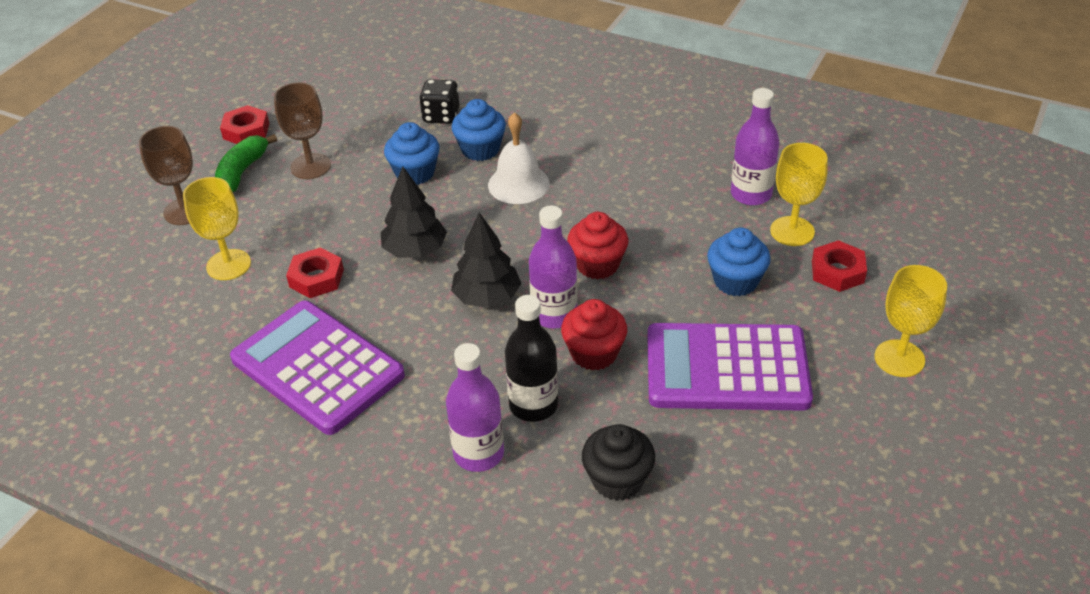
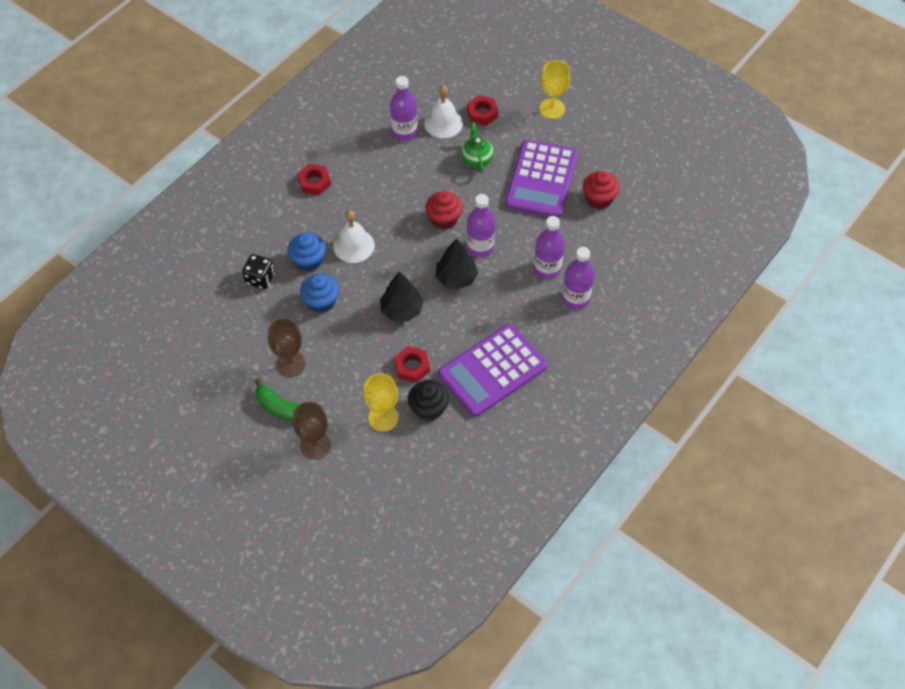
camera: 80 degrees left, 15 degrees up
red nut [220,105,269,144] -> red nut moved to [297,164,331,195]
black bottle [505,295,558,422] -> purple bottle [534,216,565,279]
red cupcake [561,299,627,371] -> red cupcake moved to [583,171,620,209]
black cupcake [582,424,655,501] -> black cupcake moved to [408,380,449,421]
blue cupcake [707,228,771,296] -> green teapot [461,122,494,173]
yellow goblet [770,143,828,246] -> white bell [424,85,463,138]

